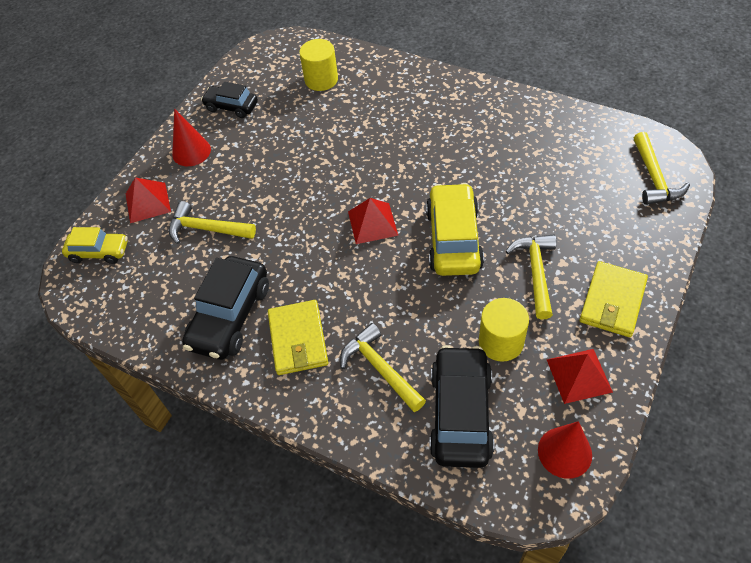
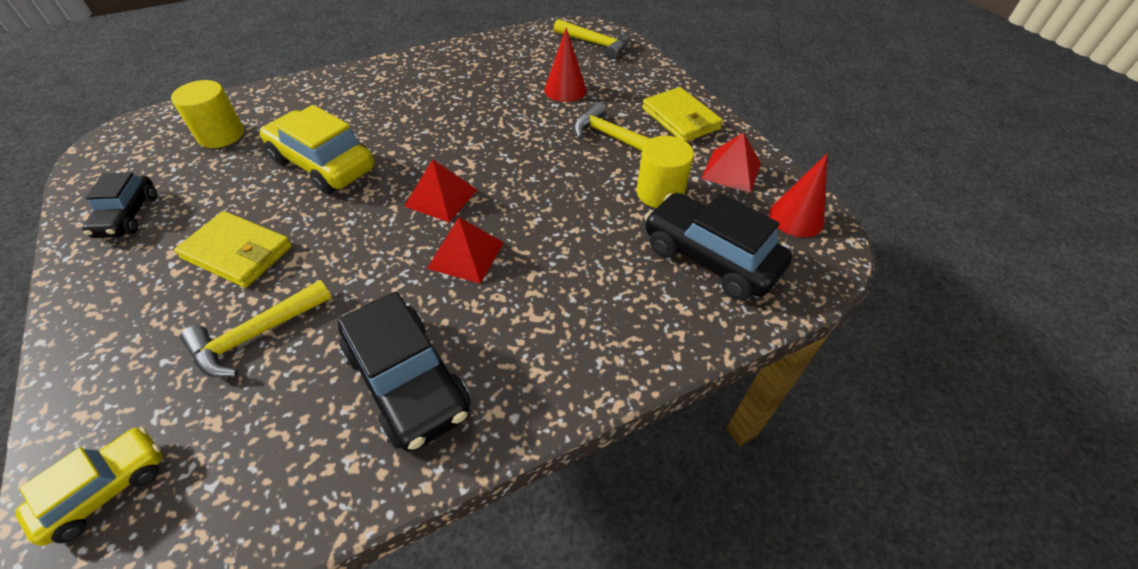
camera: 60 degrees left, 5 degrees down
red pyramid [126,177,171,223] -> red pyramid moved to [427,217,504,284]
red cone [172,108,211,166] -> red cone moved to [544,27,587,102]
black car [201,82,258,118] -> black car turned 60 degrees counterclockwise [82,172,157,238]
yellow wallet [268,300,328,375] -> yellow wallet moved to [174,211,292,288]
yellow hammer [340,323,426,412] -> none
yellow car [426,183,484,276] -> yellow car moved to [260,105,374,194]

